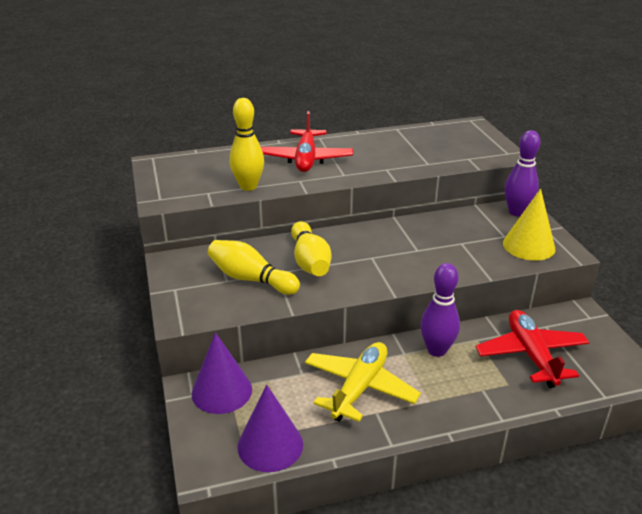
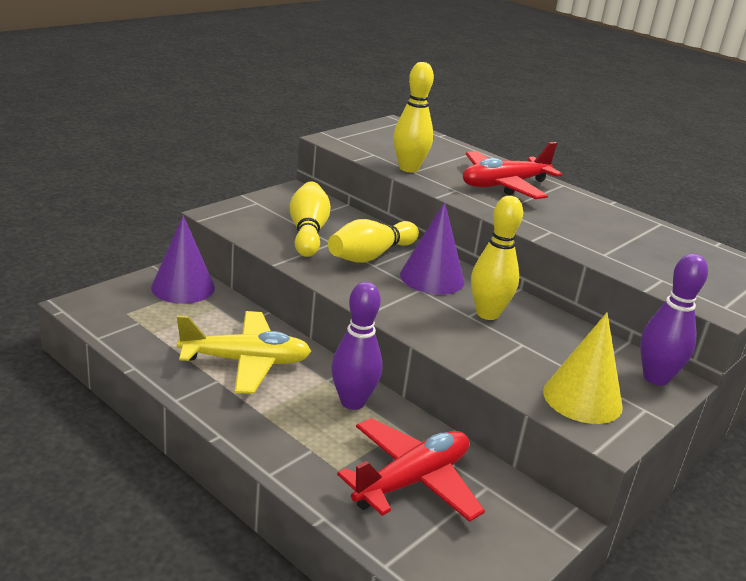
camera: 55 degrees right, 5 degrees down
purple cone [237,385,303,472] -> purple cone moved to [400,202,465,295]
none -> yellow bowling pin [471,196,523,320]

